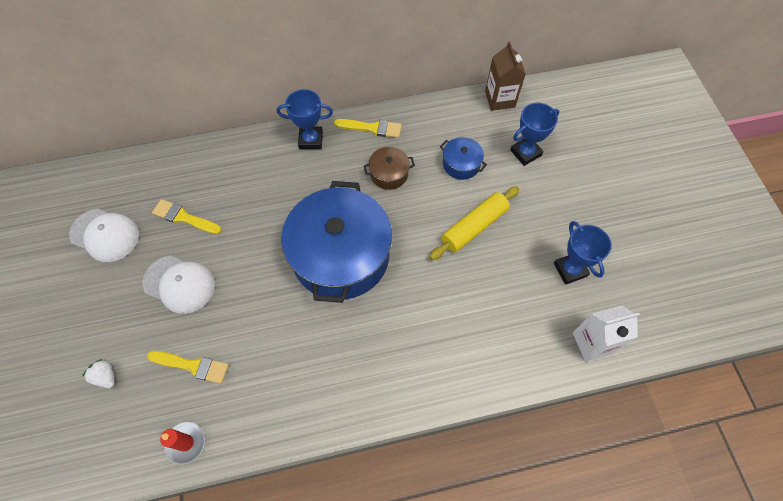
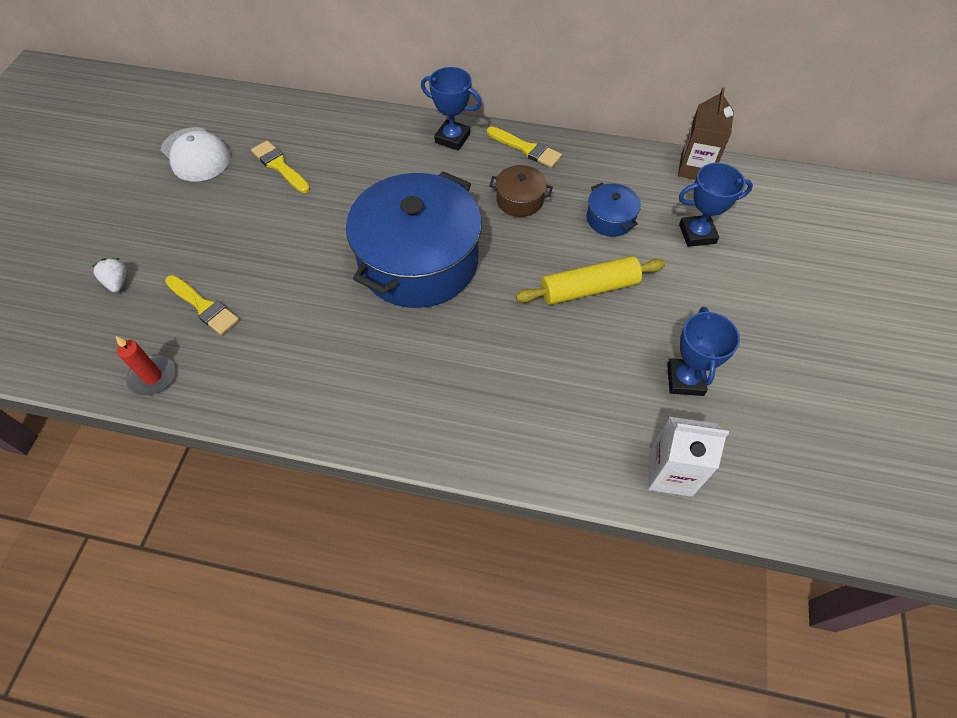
camera: 25 degrees right, 5 degrees down
white cap [142,256,215,314] -> none

